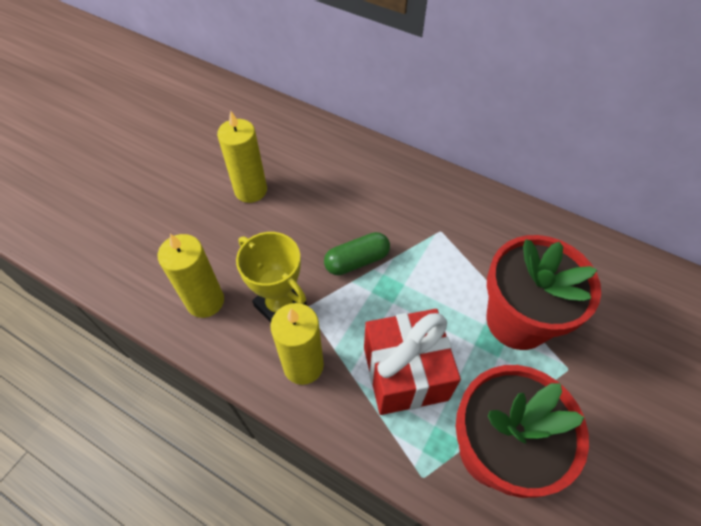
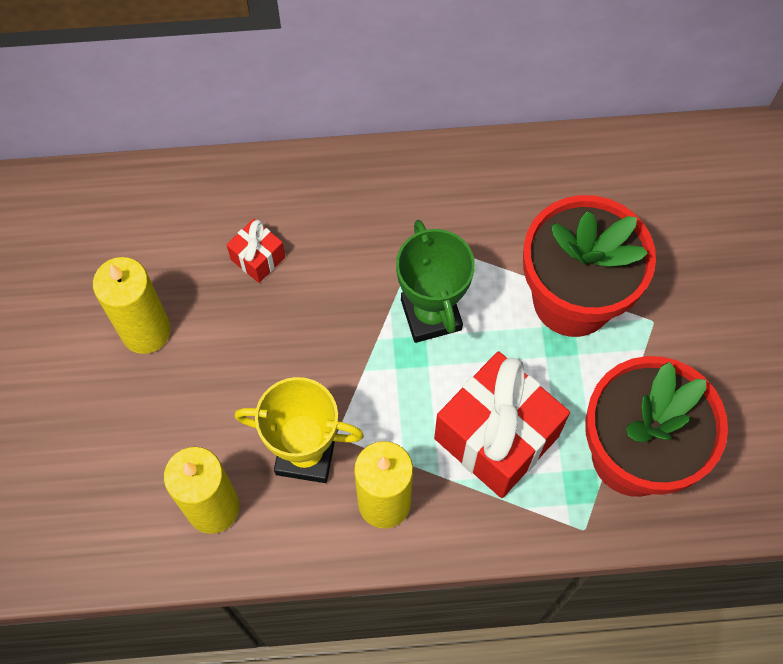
camera: 35 degrees left, 10 degrees up
green capsule [324,232,390,275] -> none
none -> red gift [227,219,285,283]
none -> green trophy [396,220,475,343]

